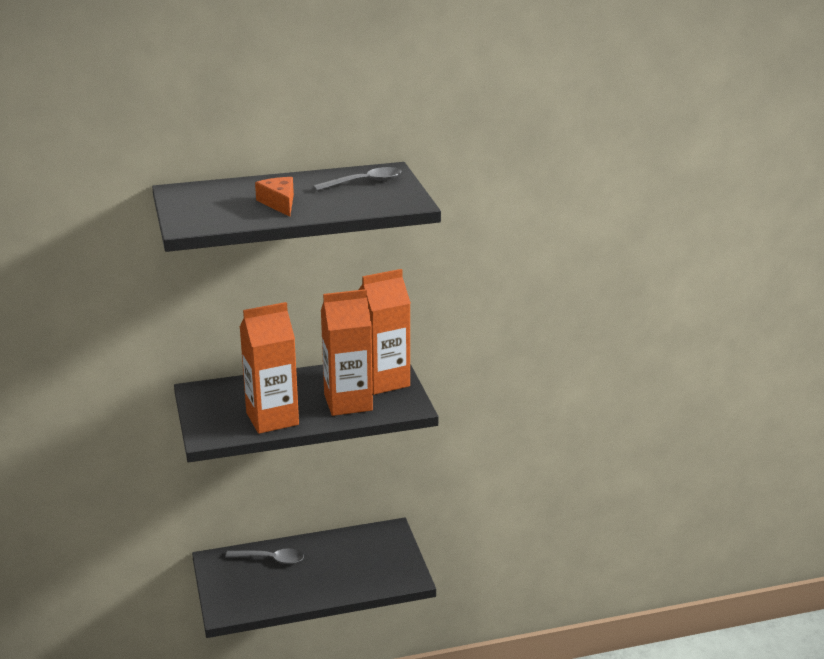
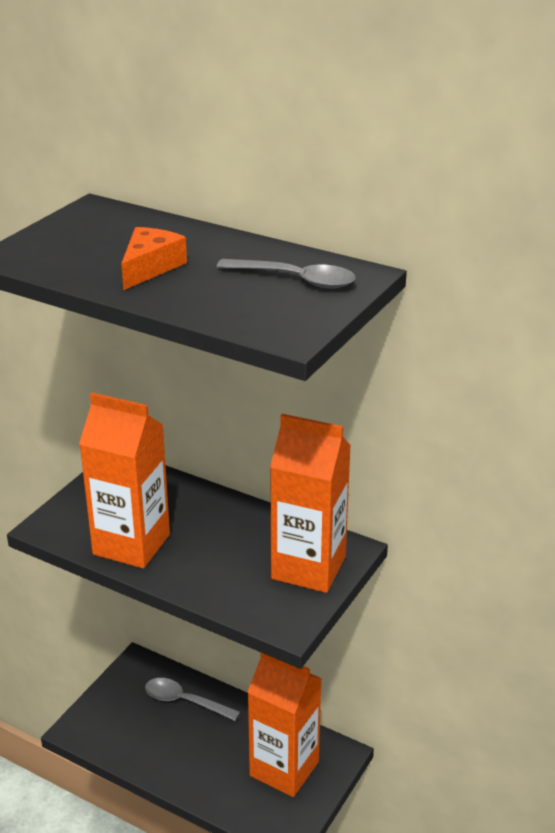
camera: 45 degrees right, 5 degrees up
grey spoon [226,549,304,564] -> grey spoon turned 150 degrees clockwise [145,678,240,721]
orange carton [321,289,373,416] -> orange carton moved to [247,652,322,797]

